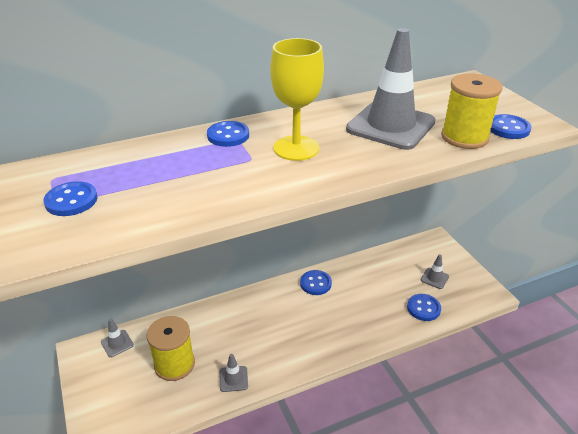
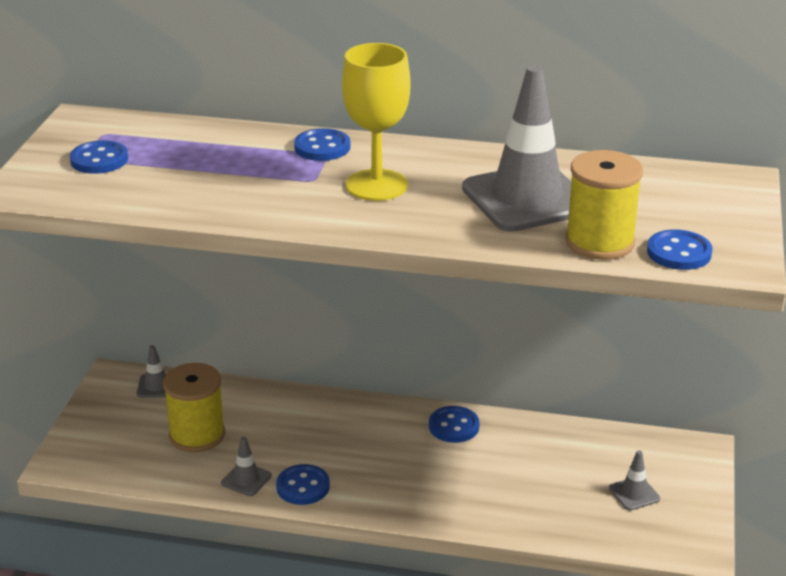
camera: 35 degrees right, 5 degrees down
blue button [407,294,441,321] -> blue button moved to [276,464,330,505]

